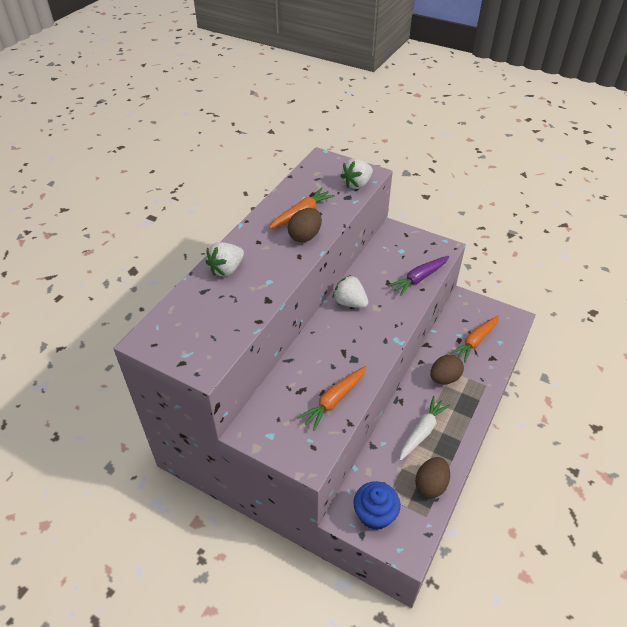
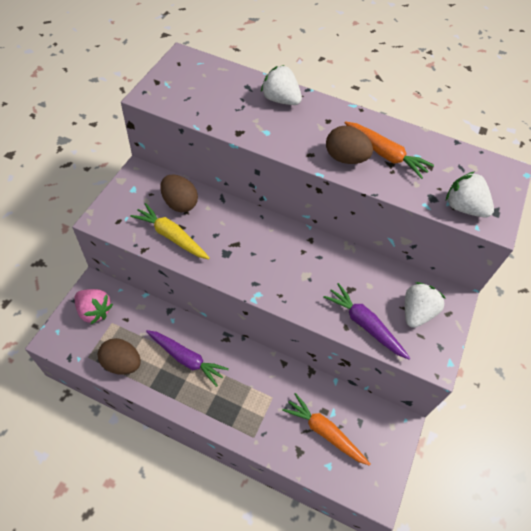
camera: 80 degrees right, 10 degrees up
orange carrot [298,366,366,431] -> yellow carrot [130,203,210,259]
white strawberry [333,275,368,308] -> white strawberry moved to [405,282,446,328]
blue cupcake [353,481,400,530] -> pink strawberry [75,289,113,324]
white carrot [399,396,450,461] -> purple carrot [146,330,229,387]
brown egg [430,354,464,385] -> brown egg moved to [160,175,198,212]

